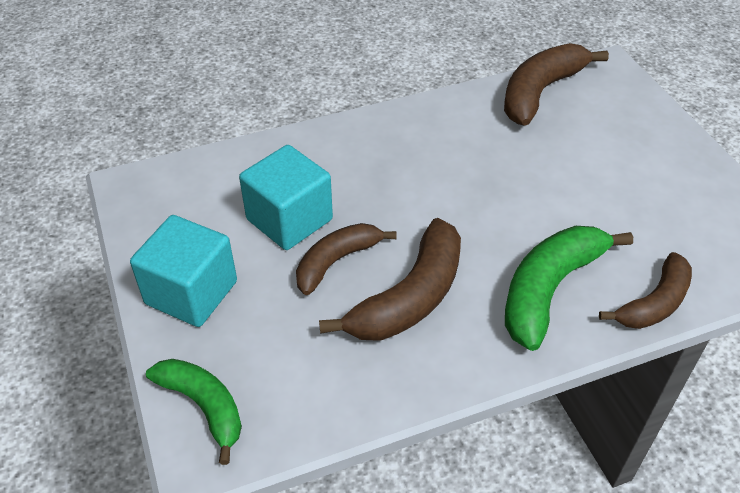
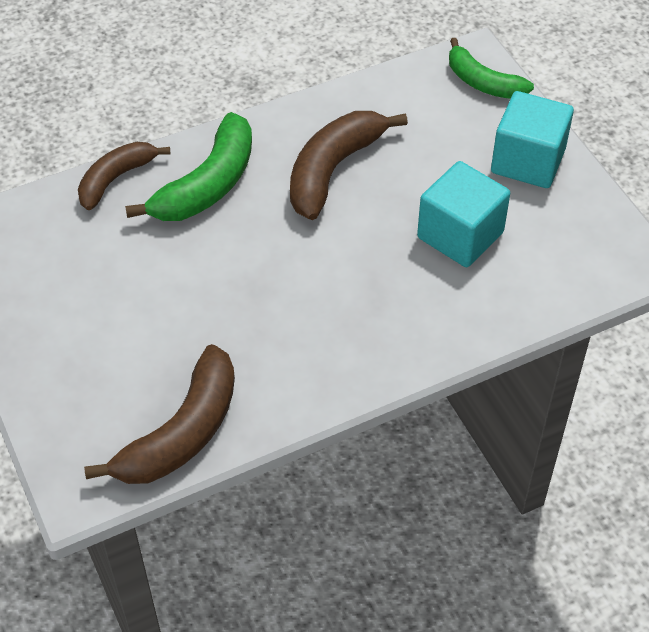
camera: 175 degrees right, 5 degrees up
brown banana [296,223,397,295] -> none

